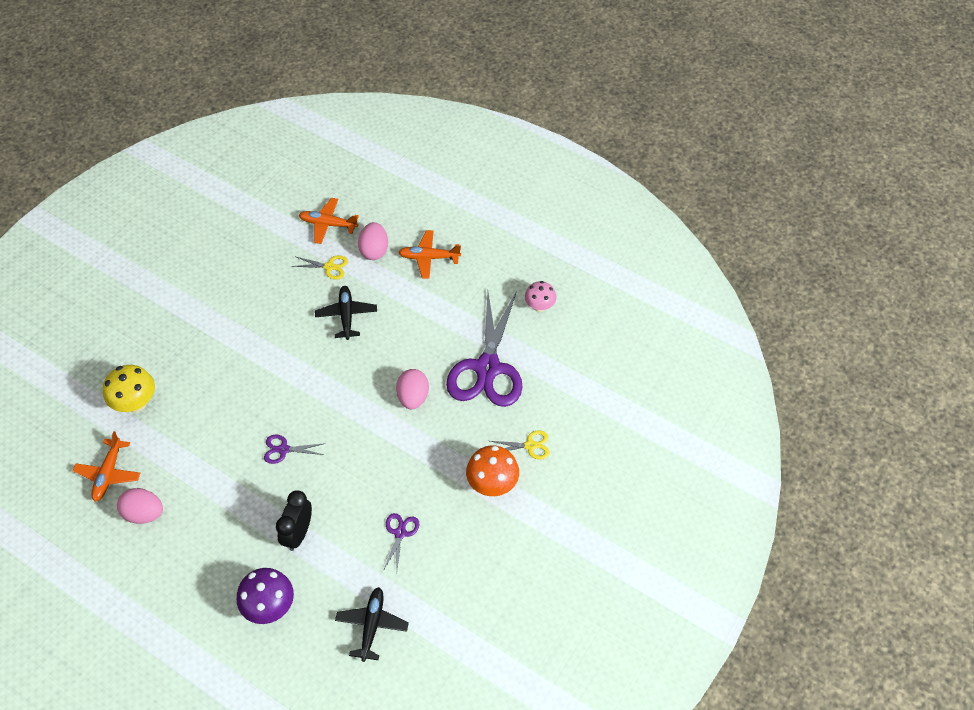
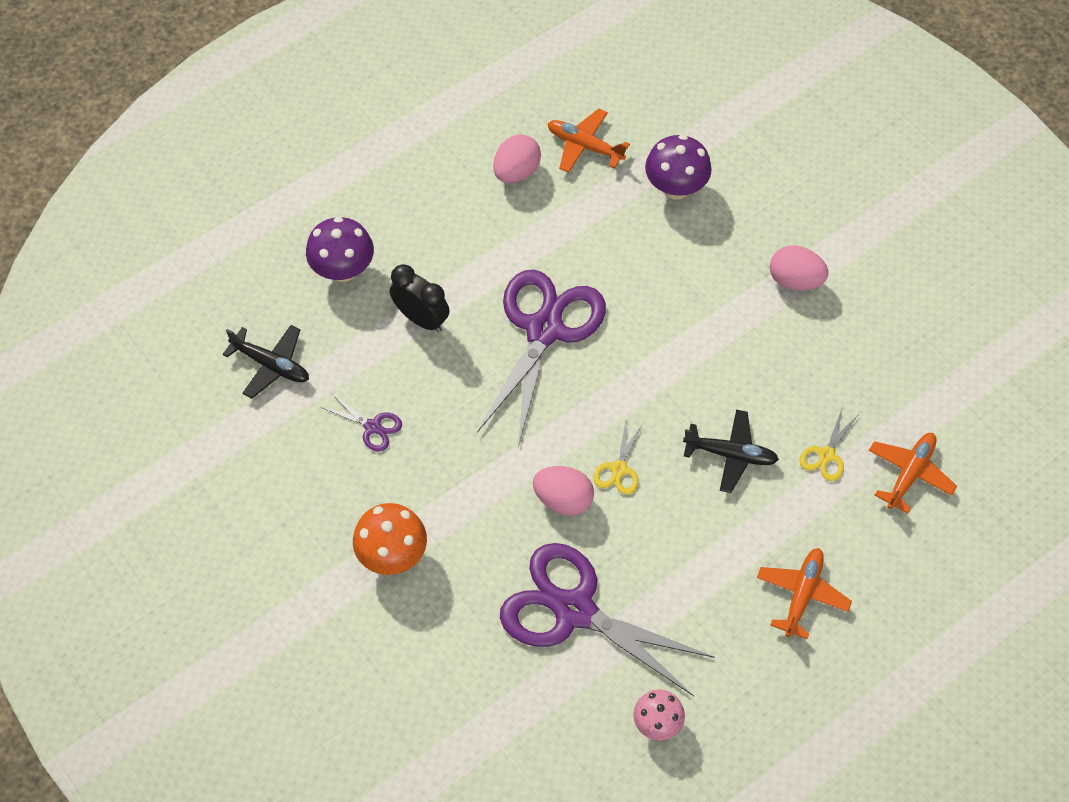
camera: 110 degrees right, 5 degrees up
yellow mushroom [103,365,155,413] -> purple mushroom [645,134,712,199]
purple scissors [264,435,326,464] -> purple scissors [477,270,606,447], size x2.41
pink egg [358,222,388,260] -> pink egg moved to [770,245,829,291]
yellow scissors [490,430,550,460] -> yellow scissors moved to [593,421,644,495]

